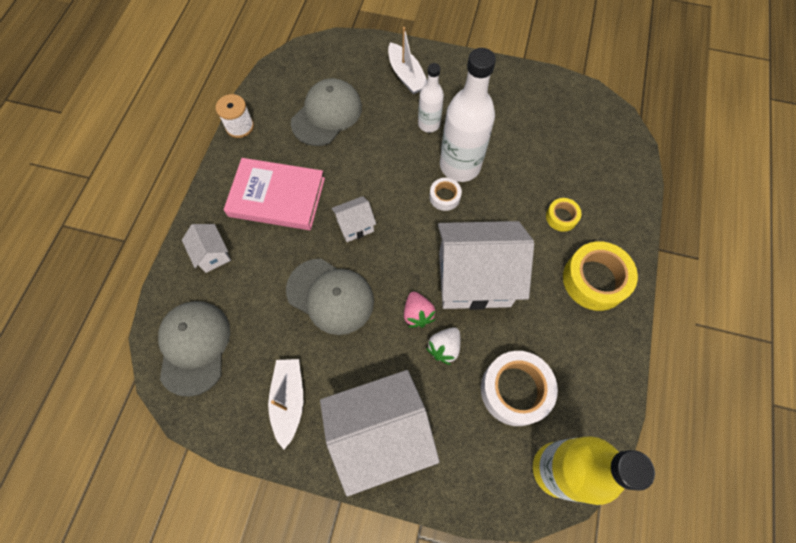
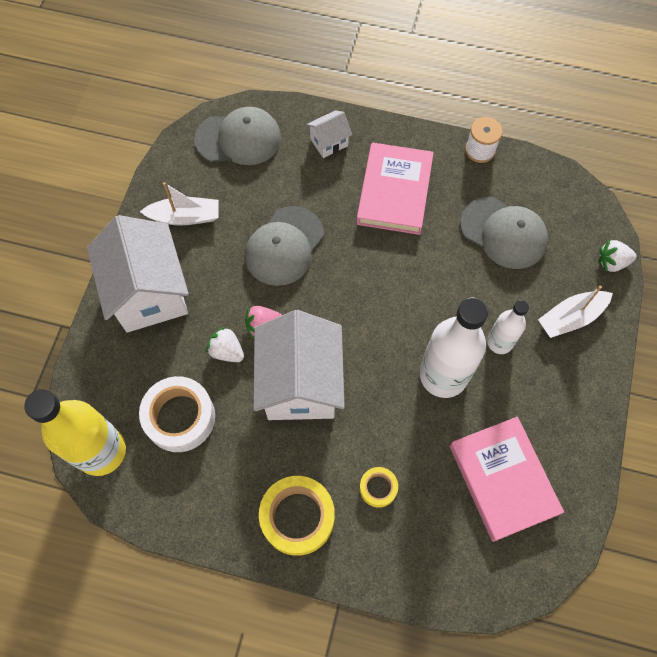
camera: 90 degrees right, 0 degrees up
white house [331,196,376,242] -> none
white tape [429,178,462,211] -> none
none -> pink book [450,417,564,542]
none -> white strawberry [598,239,637,272]

